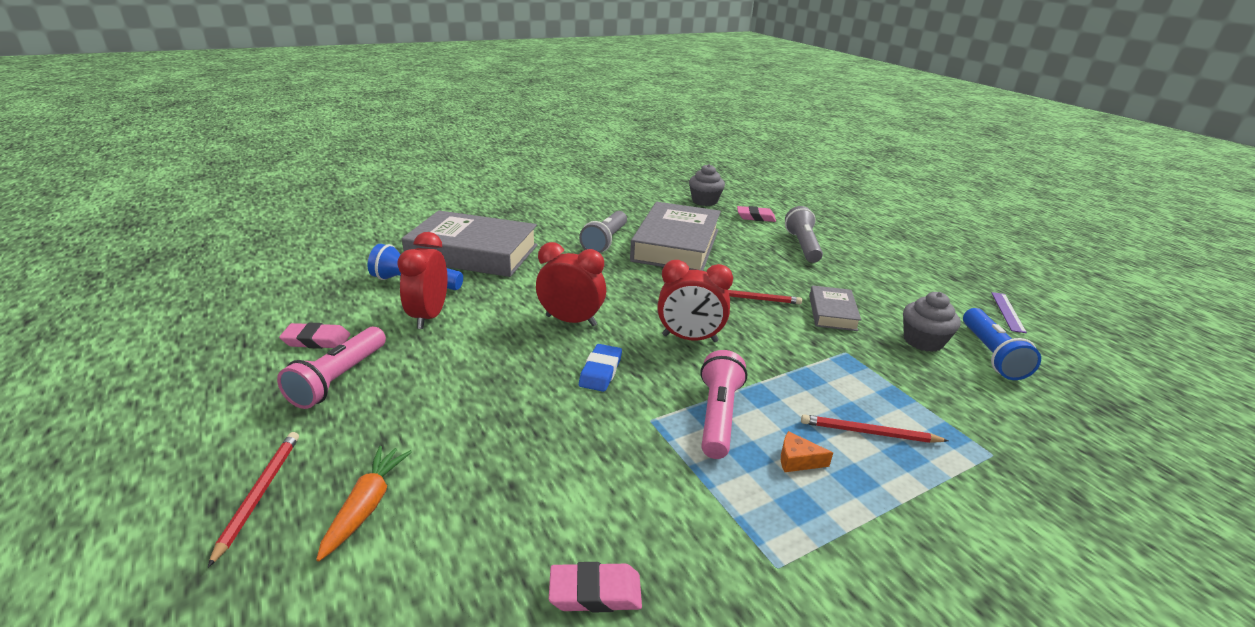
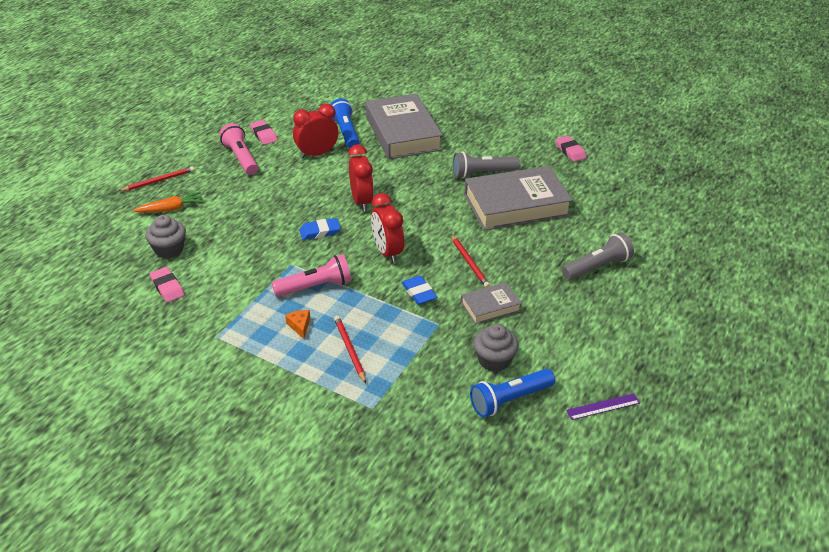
camera: 60 degrees right, 10 degrees up
pink flashlight [277,327,386,409] -> pink flashlight turned 75 degrees clockwise [219,123,258,175]
grey cupcake [689,164,725,206] -> grey cupcake moved to [145,215,186,258]
pink eraser [737,206,776,222] -> pink eraser moved to [556,136,587,162]
none -> blue eraser [402,276,437,305]

